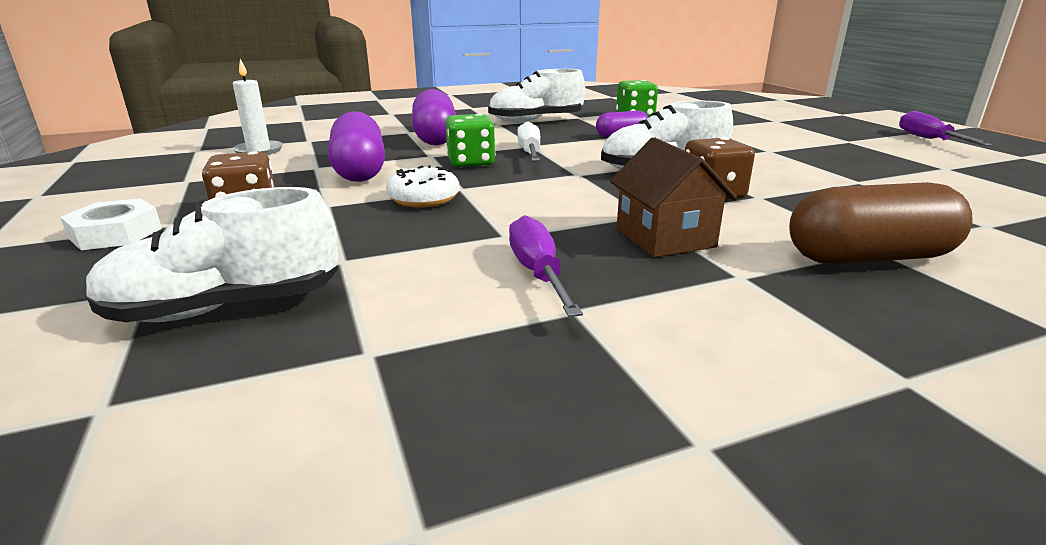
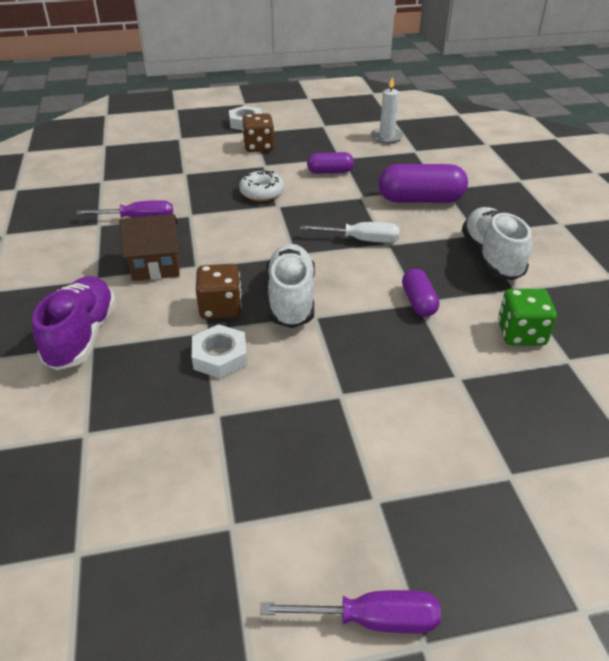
camera: 100 degrees right, 15 degrees up
white shoe [86,187,339,322] -> none
purple capsule [328,111,385,182] -> purple capsule [307,152,354,174], size x0.57
green dice [445,114,495,167] -> none
brown capsule [789,182,973,264] -> purple shoe [32,276,116,370]
none -> white nut [192,324,247,379]

